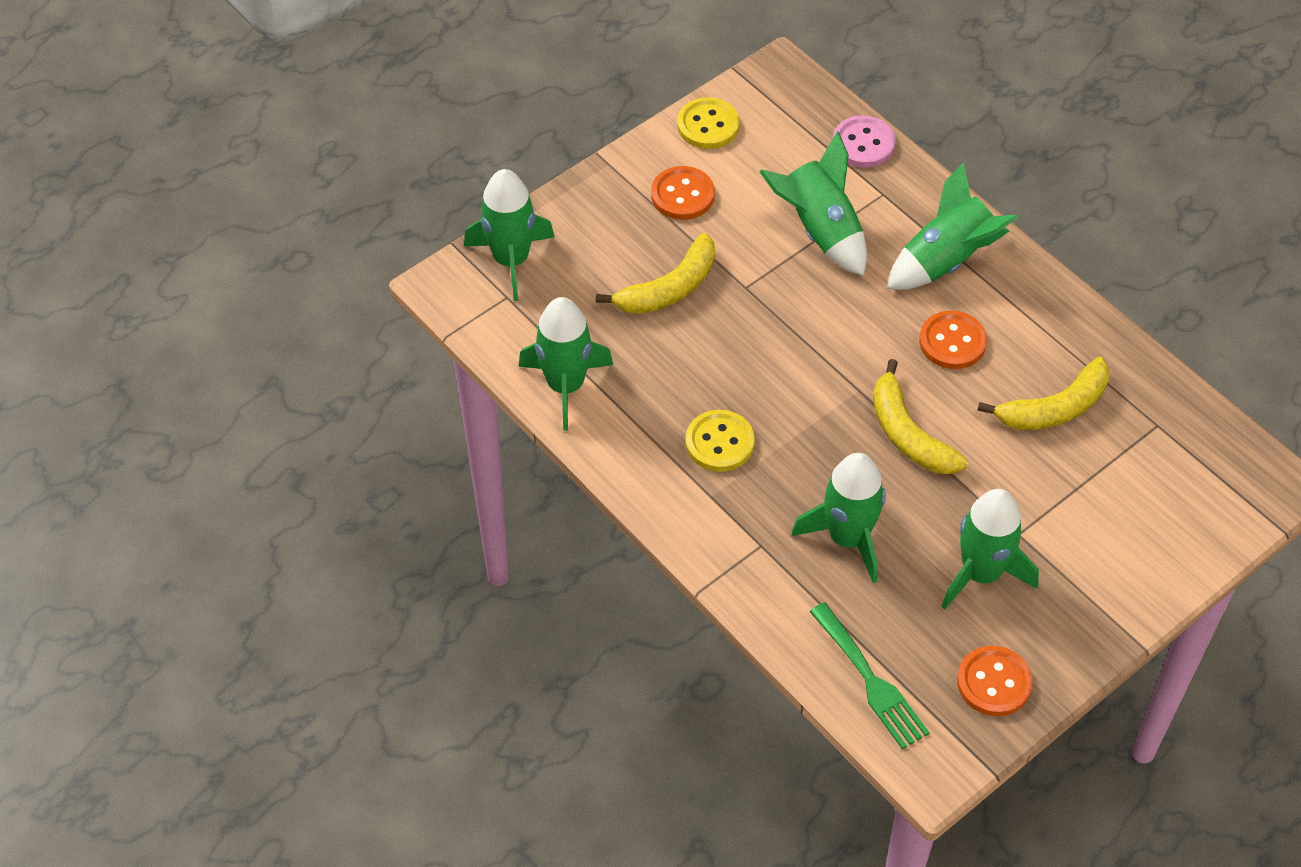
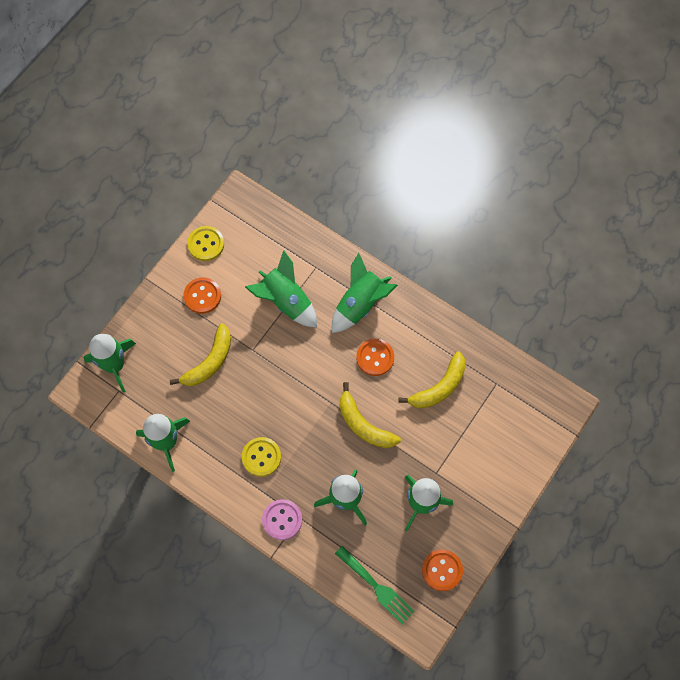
camera: 15 degrees left, 15 degrees up
pink button [833,115,896,168] -> pink button moved to [262,499,302,540]

